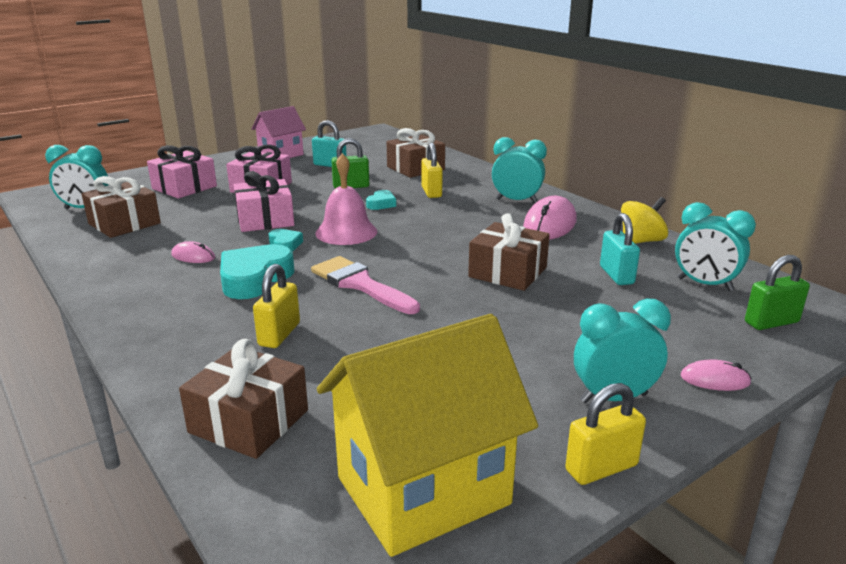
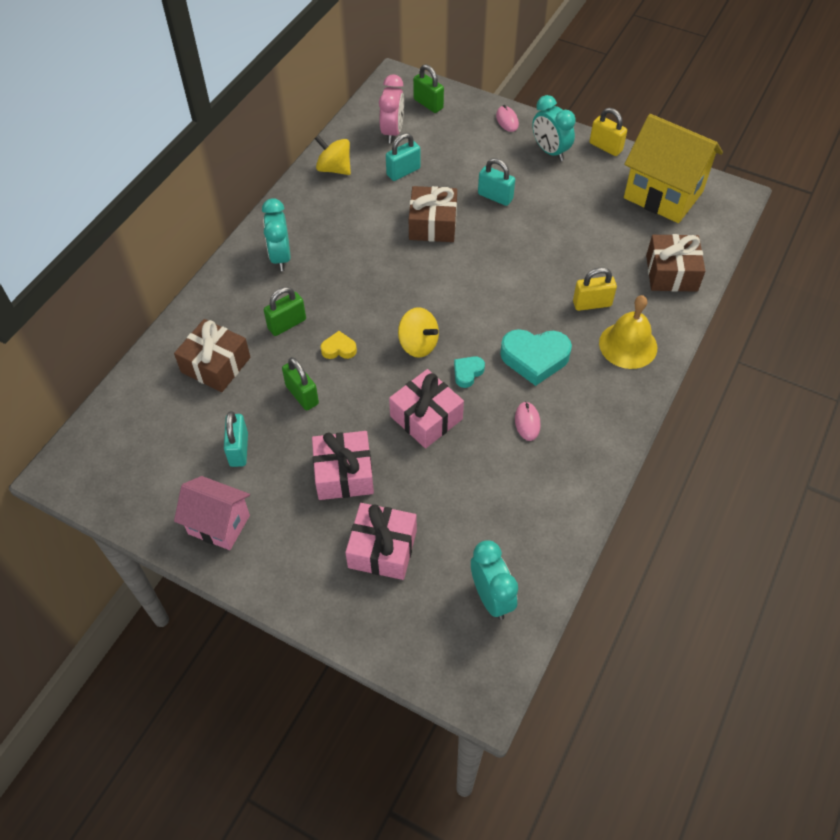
camera: 115 degrees left, 30 degrees up
brown gift [81,176,161,238] -> none
pink brush [311,256,420,314] -> none
pink bell [316,153,377,245] -> yellow spinning top [398,307,439,358]
turquoise heart [366,190,396,210] -> yellow heart [320,331,357,359]
yellow padlock [421,143,443,198] -> green padlock [264,287,306,336]
pink mouse [523,196,577,240] -> none
turquoise clock [675,202,756,291] -> pink clock [379,74,404,143]
none -> turquoise padlock [478,158,515,206]
none -> yellow bell [599,295,657,369]

